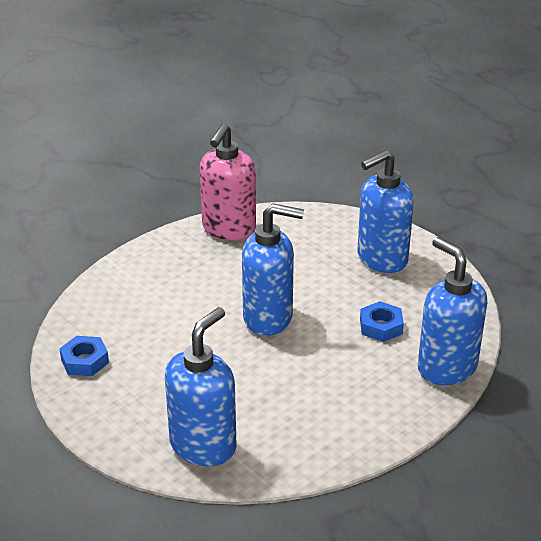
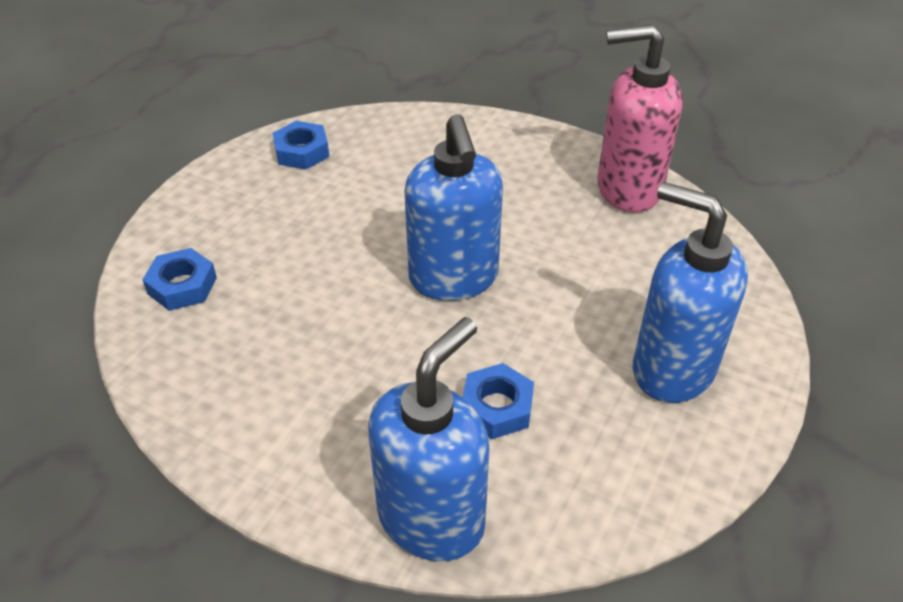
camera: 70 degrees right, 10 degrees up
blue soap dispenser [165,307,237,466] -> blue nut [142,248,217,311]

